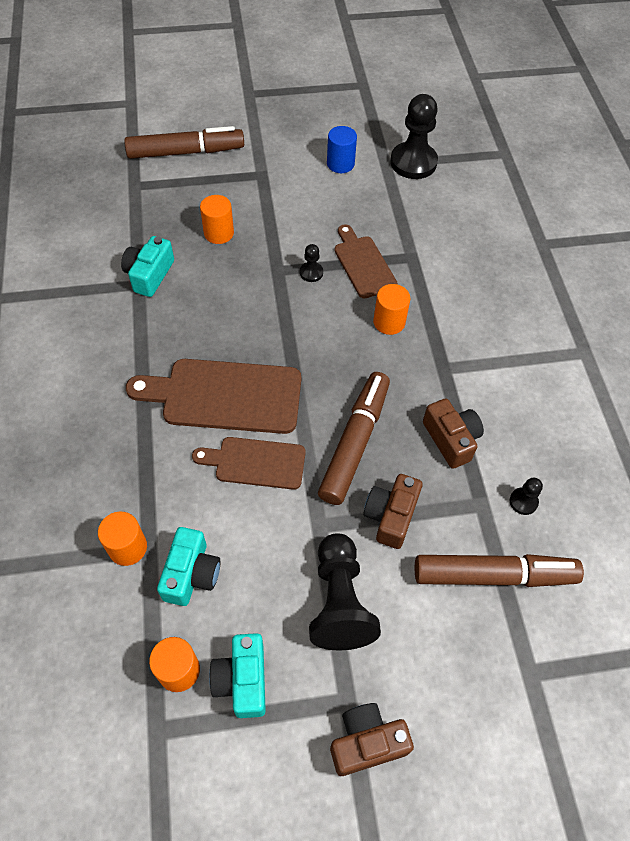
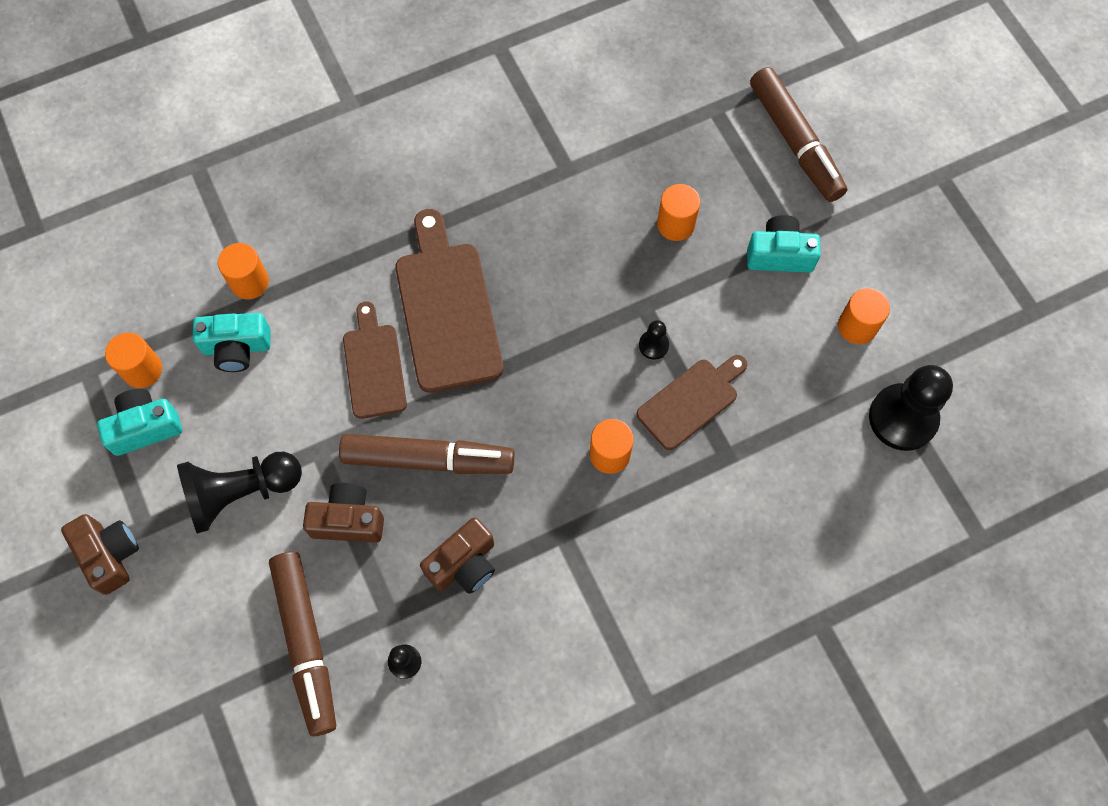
camera: 75 degrees right, 10 degrees up
turquoise camera [121,236,174,297] -> turquoise camera moved to [747,215,821,273]
blue cylinder [327,126,357,173] -> orange cylinder [838,288,890,344]

